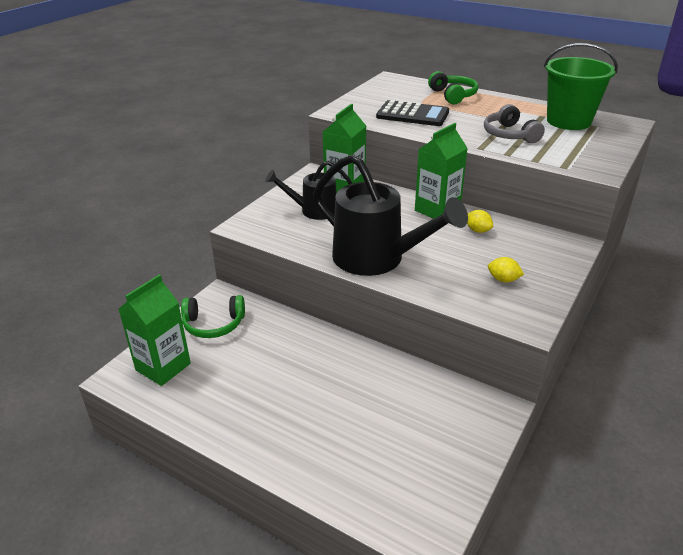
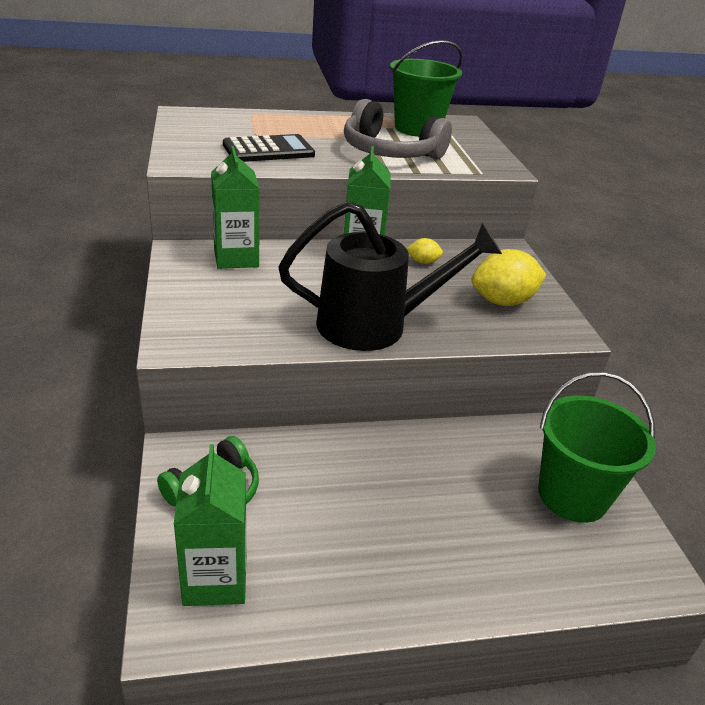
camera: 45 degrees left, 0 degrees up
black watering can [265,161,353,220] -> none
green headphones [428,71,478,104] -> none
grey headphones [484,104,545,143] -> grey headphones [344,99,452,159], size x1.59
yellow lemon [488,257,524,283] -> yellow lemon [472,249,546,306], size x2.03
none -> green bucket [538,372,656,523]

